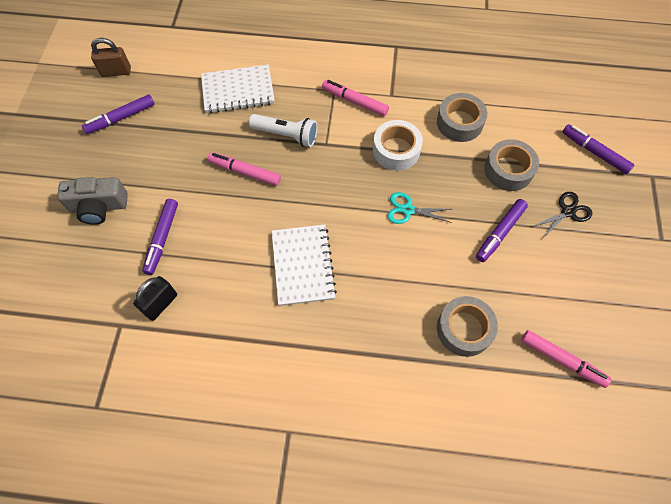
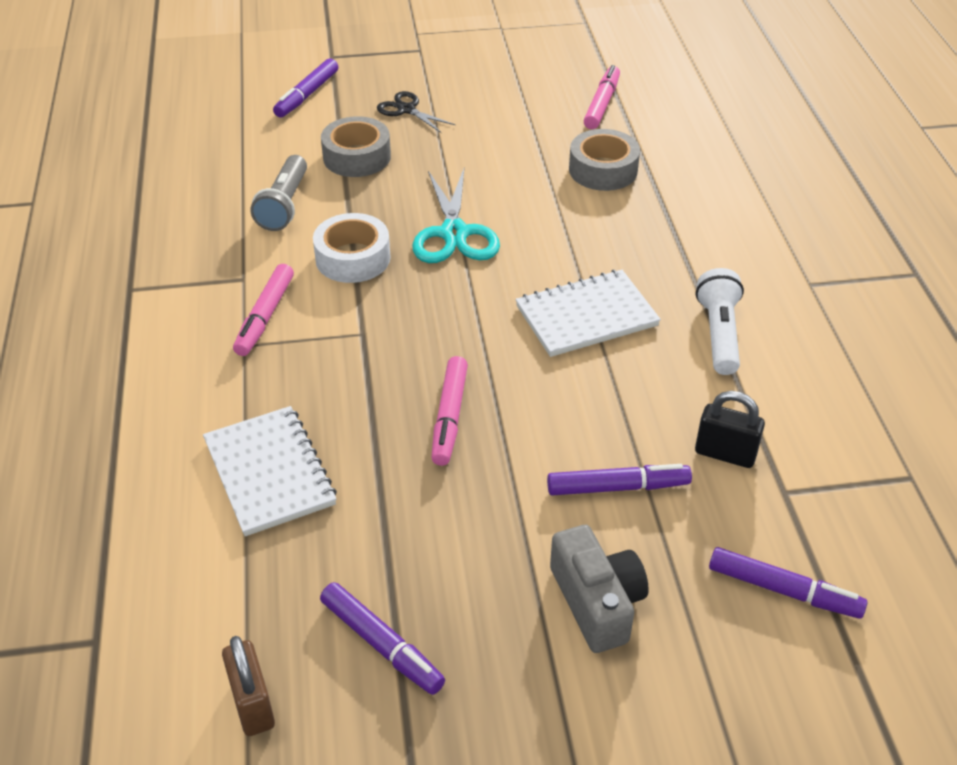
camera: 105 degrees left, 20 degrees down
white flashlight [249,114,317,147] -> white flashlight moved to [696,268,744,375]
turquoise scissors [387,192,452,224] -> turquoise scissors [412,169,500,263], size x1.65
grey tape [437,93,487,142] -> grey flashlight [250,155,307,231]
purple marker [476,199,528,262] -> purple marker moved to [709,547,867,619]

